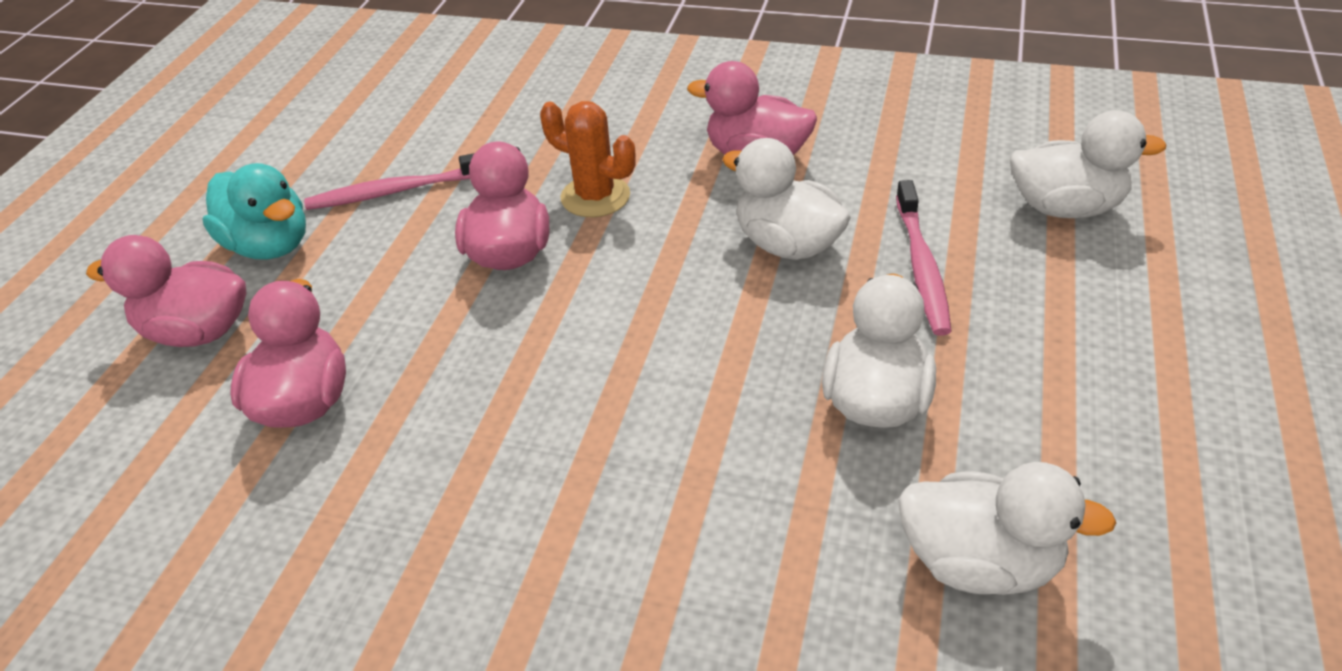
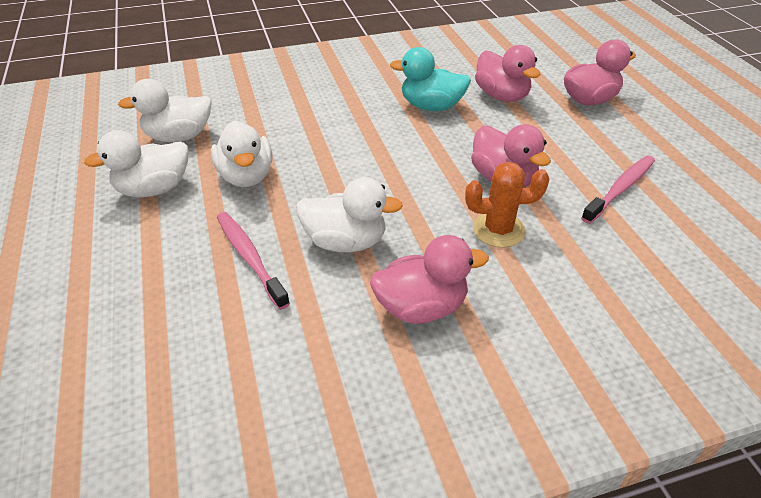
camera: 145 degrees right, 0 degrees up
turquoise duck [203,163,306,260] -> turquoise duck moved to [390,47,471,111]
white duck [1010,110,1166,218] -> white duck moved to [84,130,188,198]

